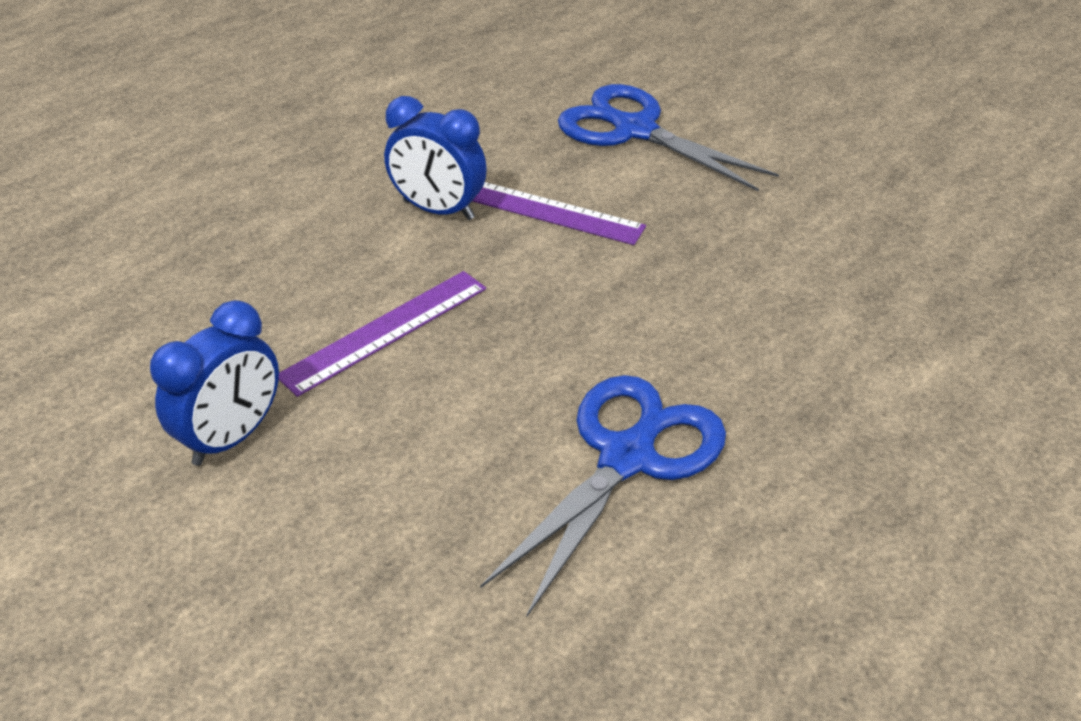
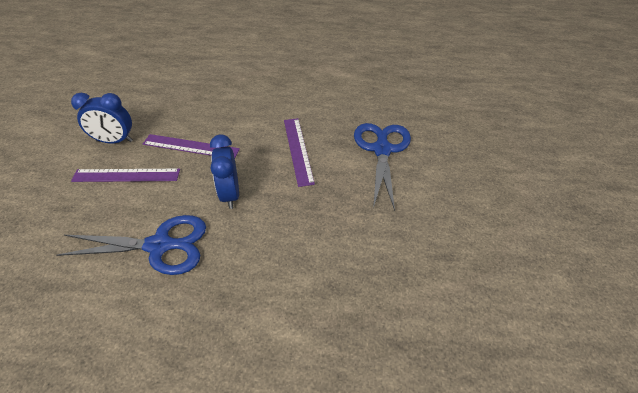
camera: 55 degrees right, 5 degrees up
blue clock [384,96,487,220] -> blue clock moved to [210,135,239,209]
none -> purple ruler [71,169,180,182]

